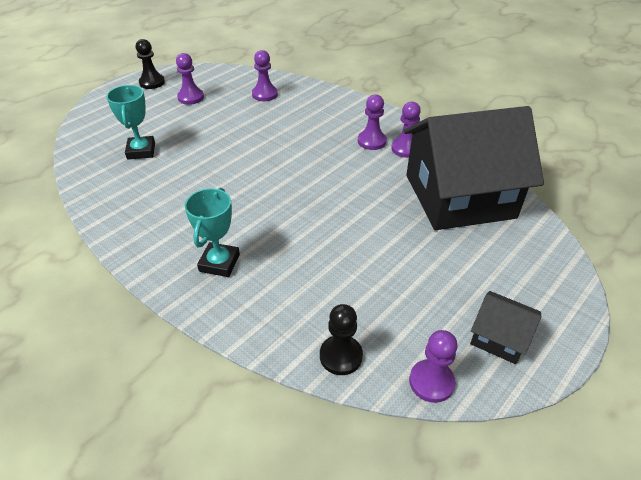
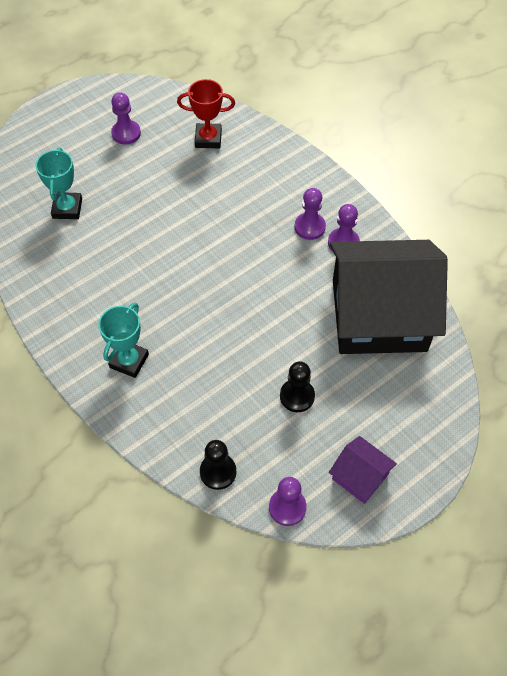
camera: 10 degrees right, 15 degrees up
black pawn [136,39,165,89] -> black pawn moved to [280,362,315,412]
purple pawn [252,50,278,101] -> red trophy [177,79,235,148]
black house [470,291,541,364] -> purple house [329,436,397,504]

